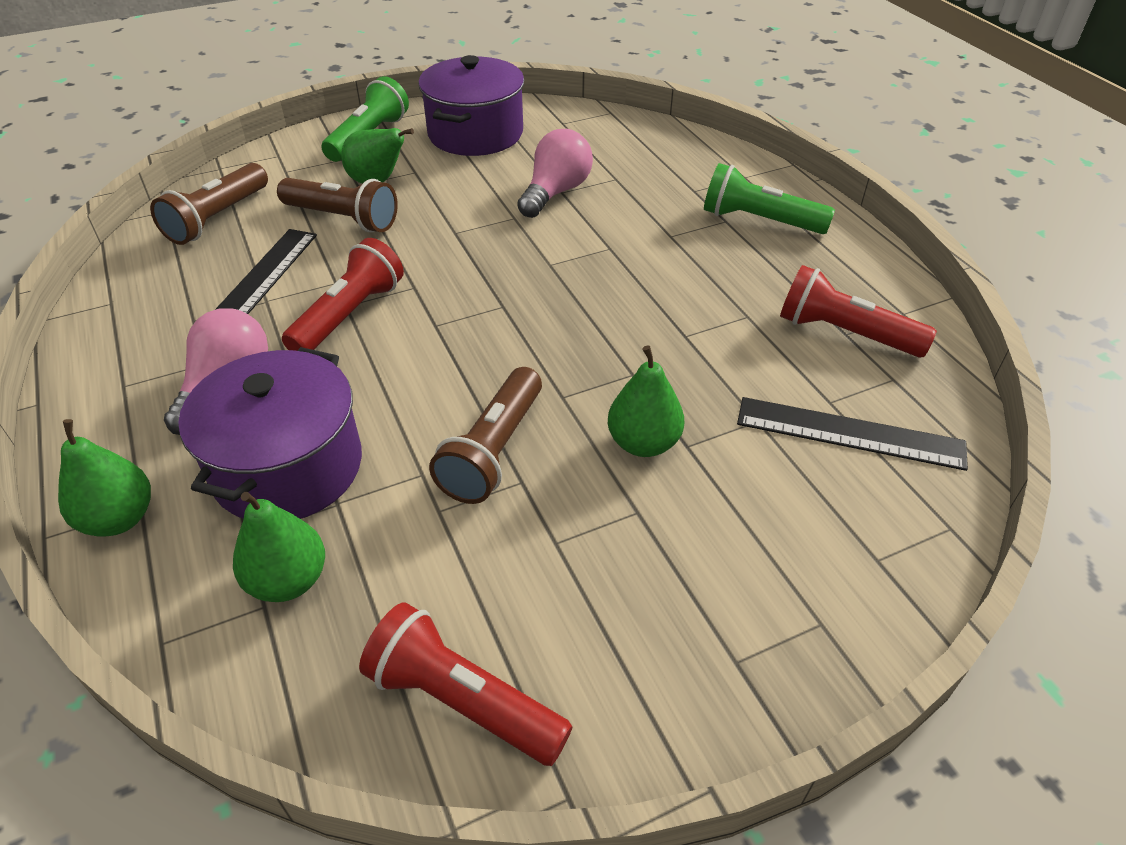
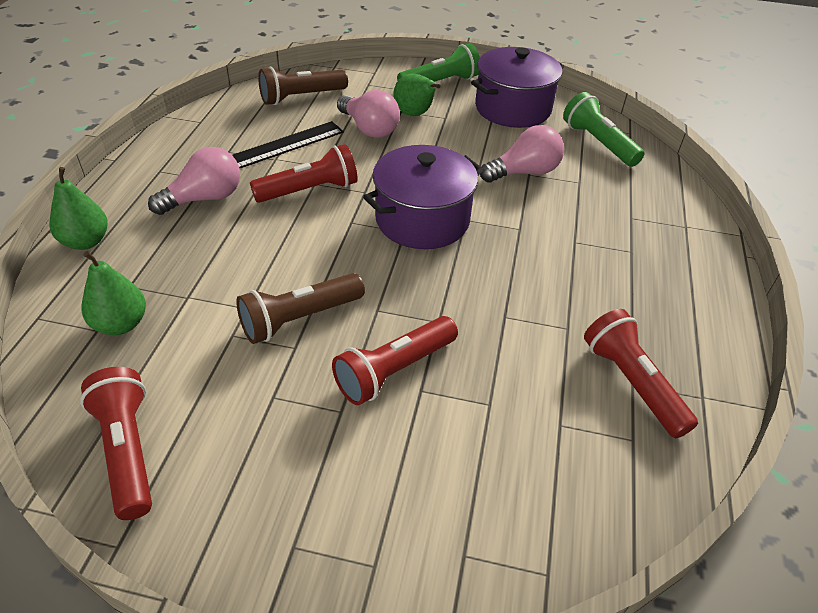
camera: 35 degrees right, 0 degrees up
purple pot [178,347,362,519] -> purple pot moved to [363,145,483,249]
brown flashlight [277,178,398,232] -> pink light bulb [337,90,400,138]
green pear [608,345,684,457] -> red flashlight [332,316,458,405]
green flashlight [704,163,835,234] -> green flashlight moved to [563,92,644,167]
black ruler [737,397,968,471] -> none

